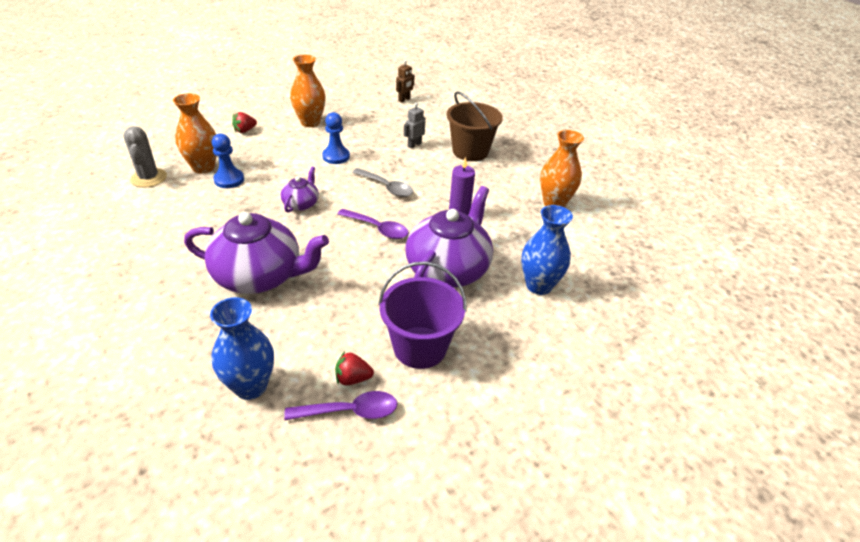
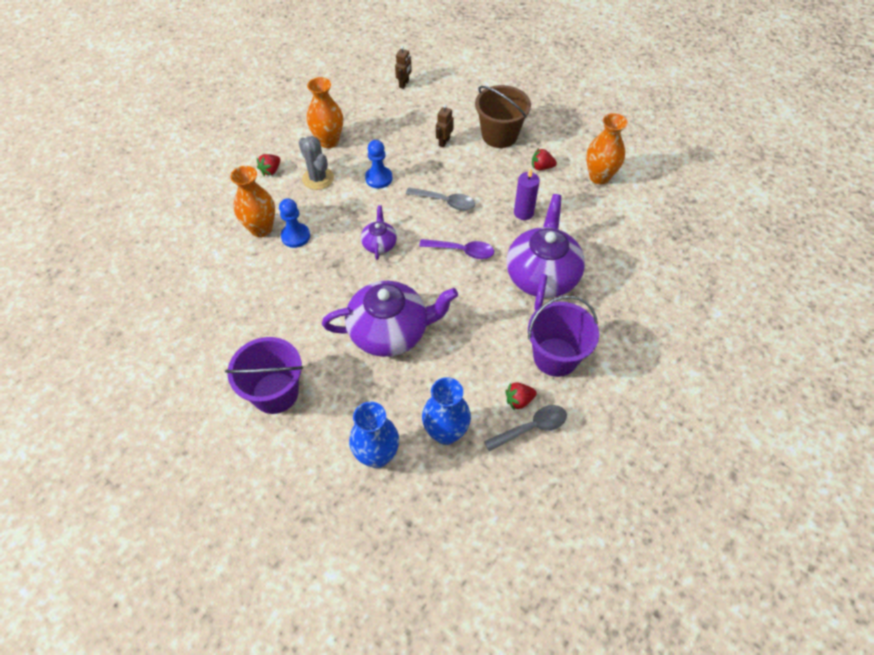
camera: 15 degrees left, 15 degrees up
grey cactus [123,126,167,188] -> grey cactus moved to [299,136,334,190]
purple spoon [284,391,397,420] -> grey spoon [484,405,567,451]
grey robot [404,102,425,148] -> brown robot [436,105,454,147]
blue vase [521,205,573,295] -> blue vase moved to [349,402,399,468]
none -> purple bucket [225,337,303,414]
none -> red strawberry [532,148,557,170]

